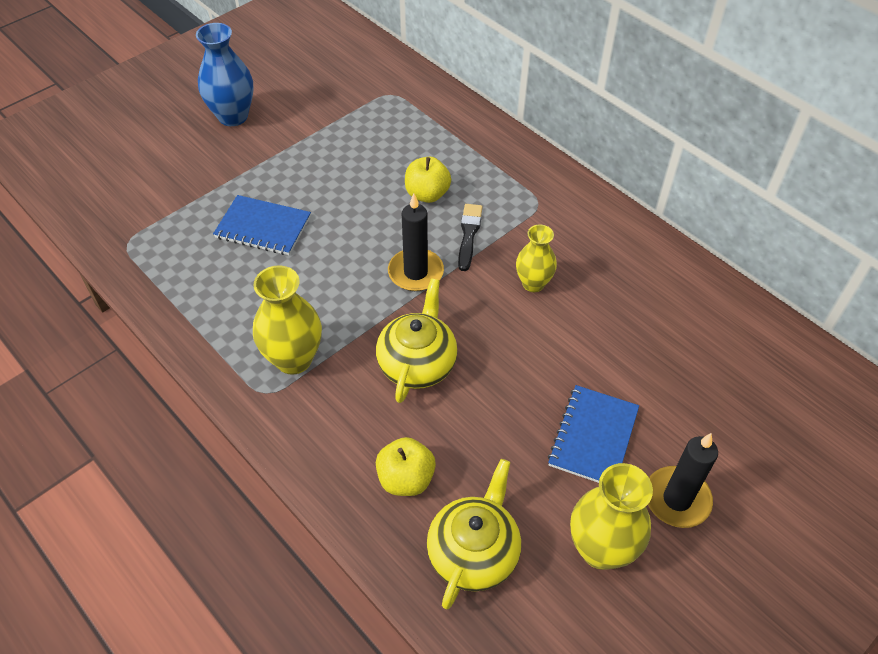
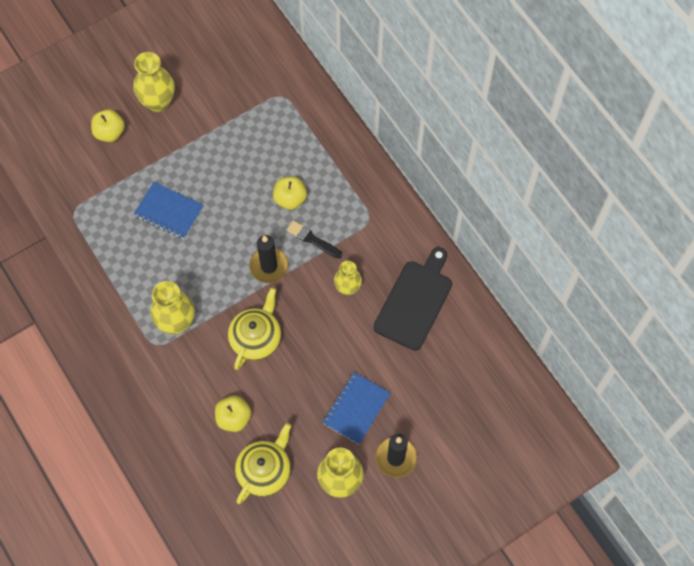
camera: 10 degrees right, 15 degrees up
blue vase [196,23,254,126] -> yellow vase [134,52,175,112]
black brush [458,204,483,271] -> black brush turned 75 degrees counterclockwise [287,220,342,259]
none -> yellow apple [91,109,125,142]
none -> black cutting board [373,247,452,351]

